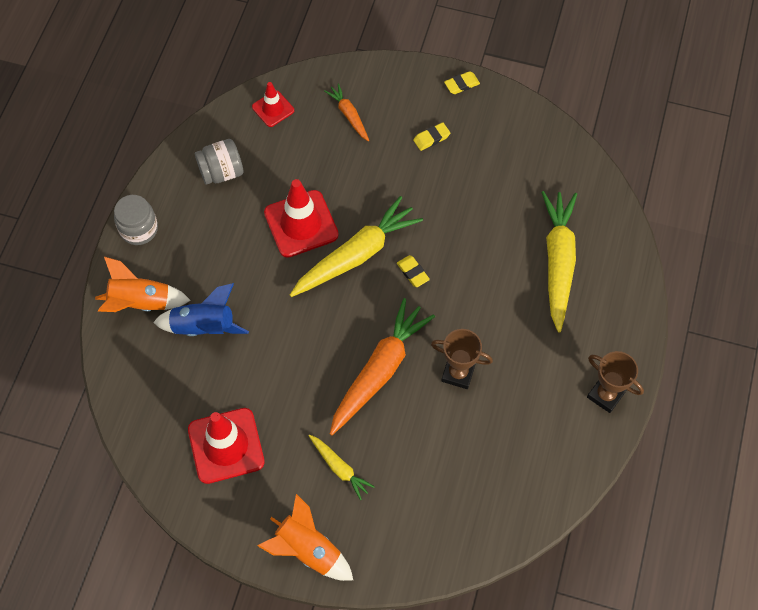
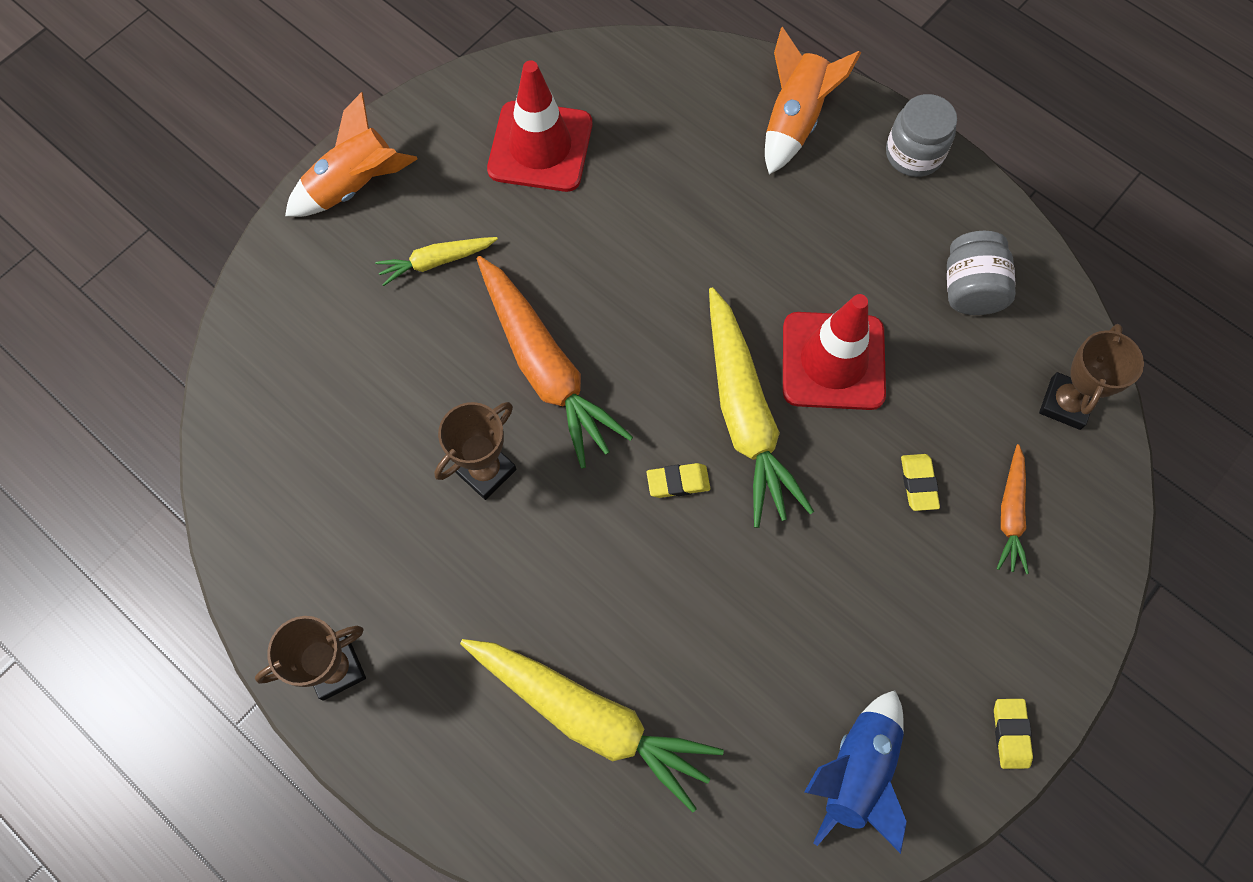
camera: 115 degrees right, 5 degrees up
blue rocket [153,283,249,336] -> blue rocket moved to [804,690,907,854]
red traffic cone [252,82,294,127] -> brown trophy [1039,324,1144,430]
orange carrot [324,83,369,141] -> orange carrot turned 105 degrees clockwise [997,444,1029,574]
yellow eraser [413,123,450,151] -> yellow eraser moved to [901,454,940,511]

